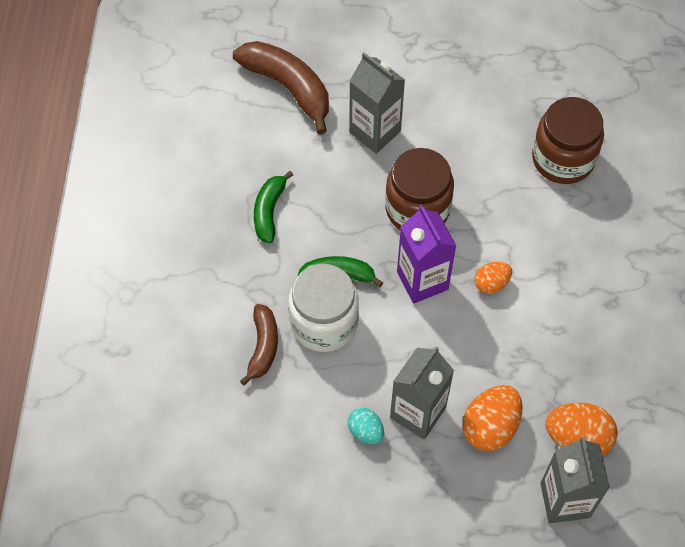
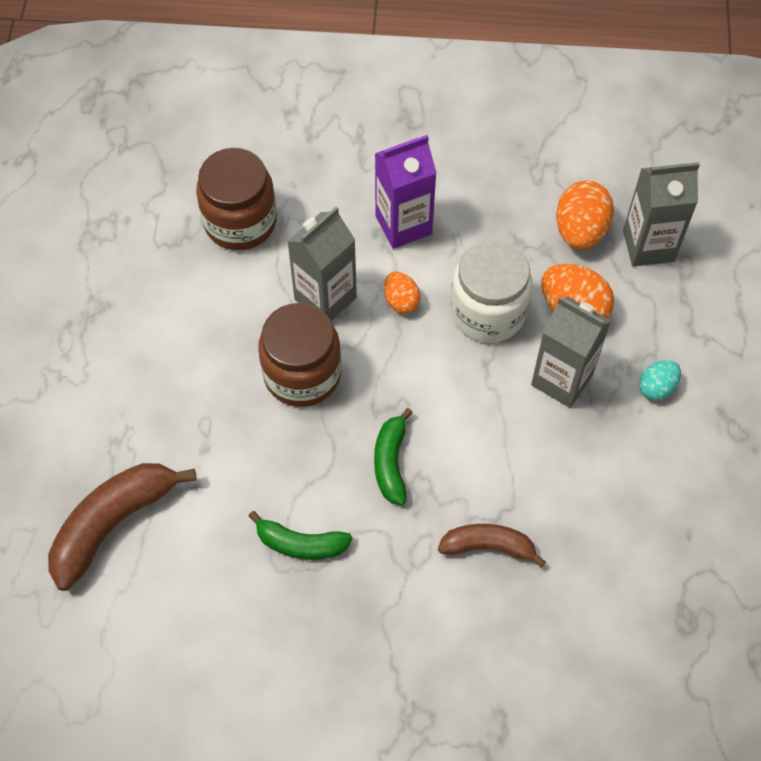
camera: 90 degrees left, 0 degrees up
white jar [288,264,359,352] -> white jar moved to [451,239,532,343]
turquoise egg [348,408,384,444] -> turquoise egg moved to [639,360,681,401]
grey carton [349,52,405,154] -> grey carton moved to [287,207,357,321]
purple carton [397,205,456,304] -> purple carton moved to [375,135,436,249]

